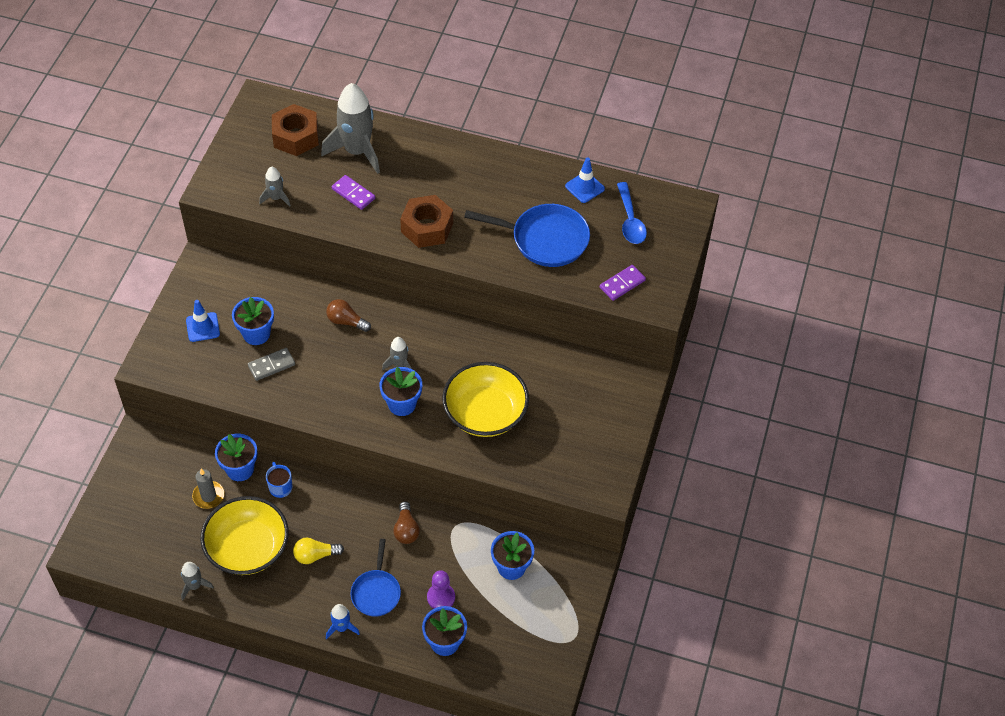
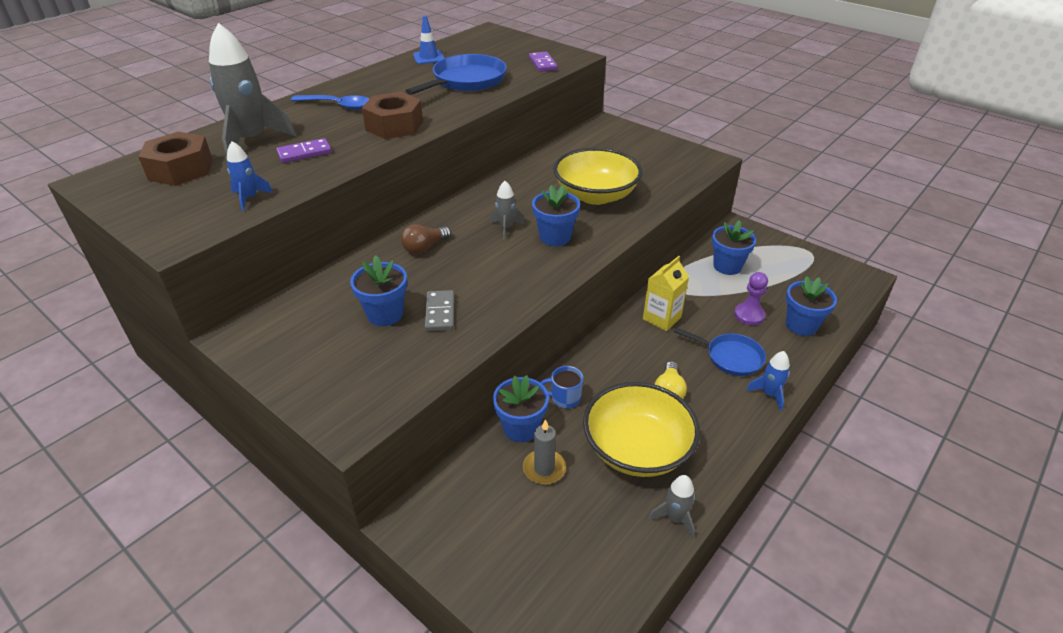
camera: 65 degrees left, 15 degrees down
blue traffic cone [186,300,220,342] -> none
grey rocket [259,167,291,207] -> blue rocket [227,141,273,211]
brown light bulb [393,502,420,544] -> yellow carton [643,256,689,331]
blue spoon [617,182,647,244] -> blue spoon moved to [291,95,369,110]

